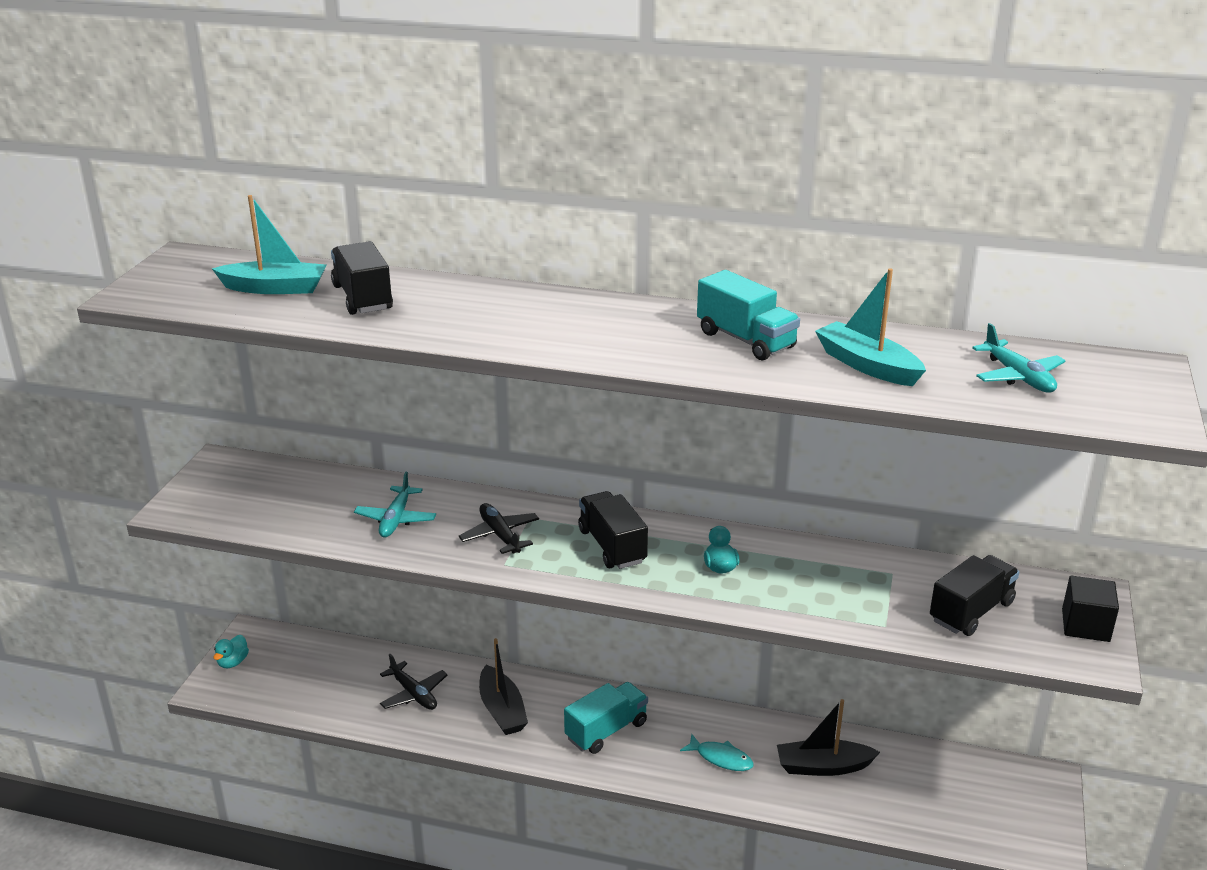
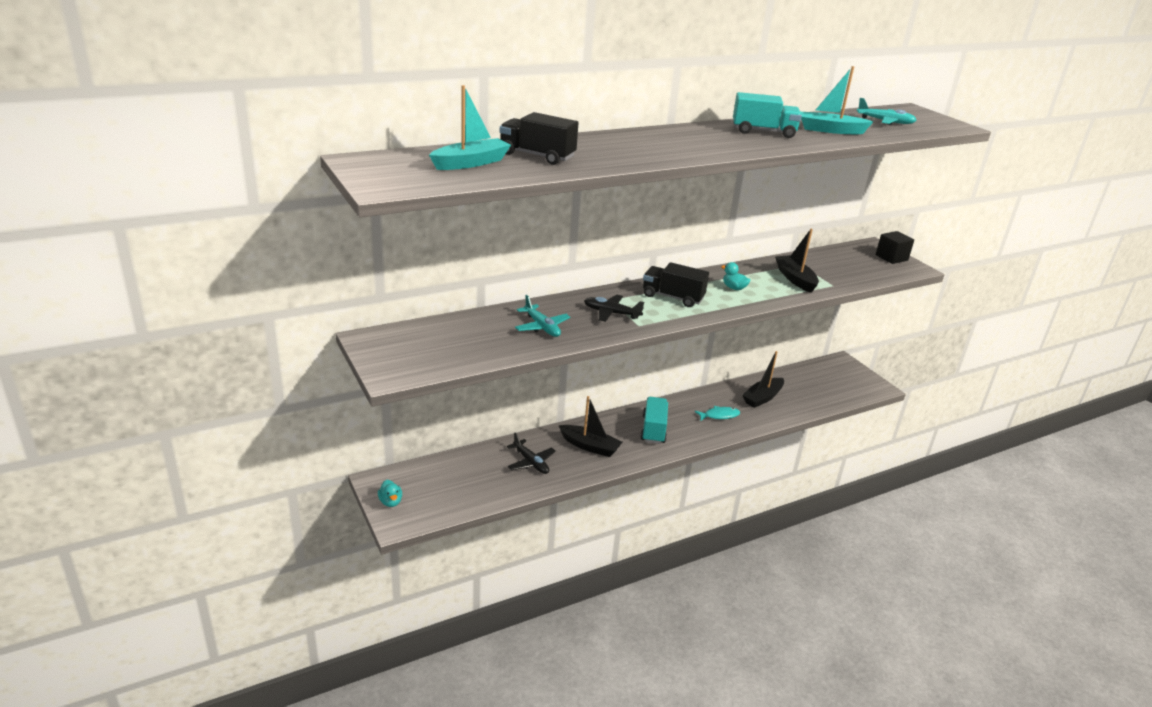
camera: 45 degrees left, 0 degrees up
black plane [380,654,448,710] -> black plane turned 45 degrees clockwise [507,432,556,474]
black truck [930,555,1019,636] -> none
none -> black boat [775,229,819,293]

